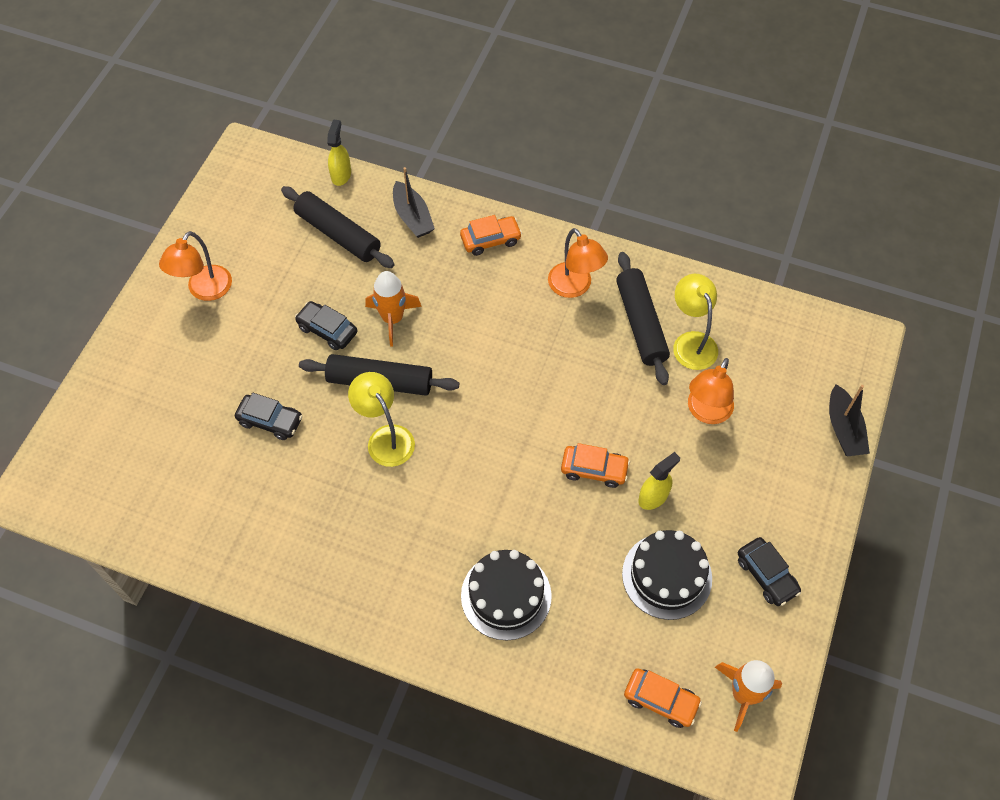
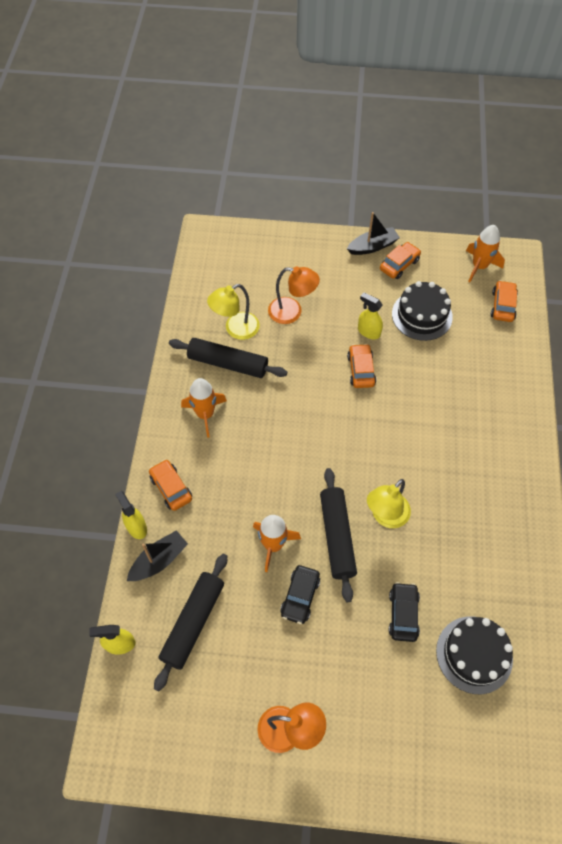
camera: 105 degrees left, 0 degrees up
black cake [461,550,552,640] -> black cake moved to [436,617,513,694]
orange lamp [548,228,608,298] -> orange rocket [181,378,227,438]
black rolling pin [616,252,670,385] -> black rolling pin turned 45 degrees clockwise [169,338,287,378]
black car [738,537,801,606] -> orange car [380,242,421,279]
black boat [829,384,870,456] -> black boat moved to [347,212,400,255]
none -> yellow spray bottle [115,491,147,539]

